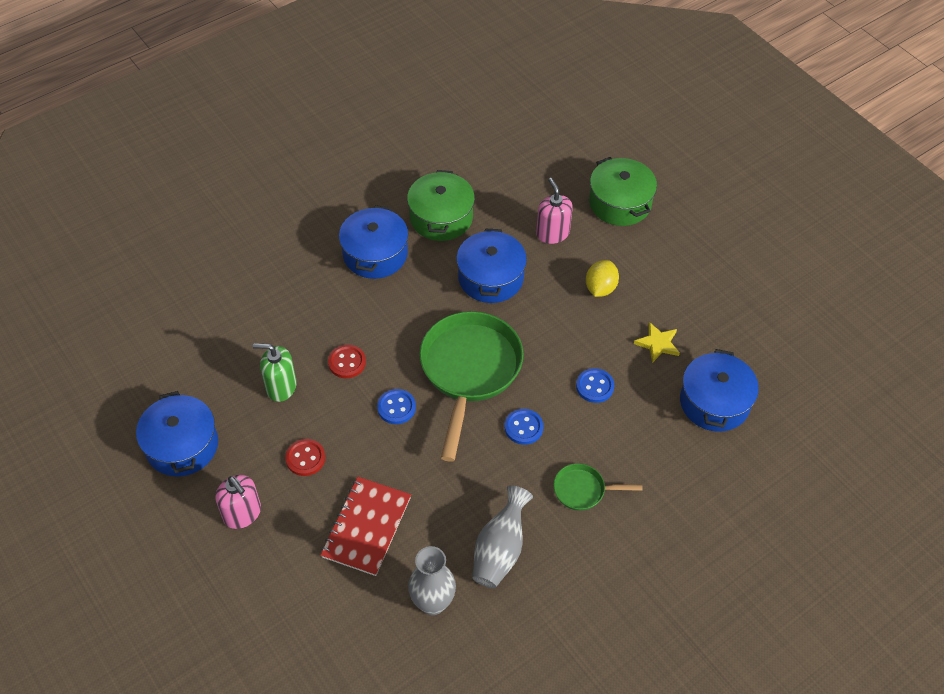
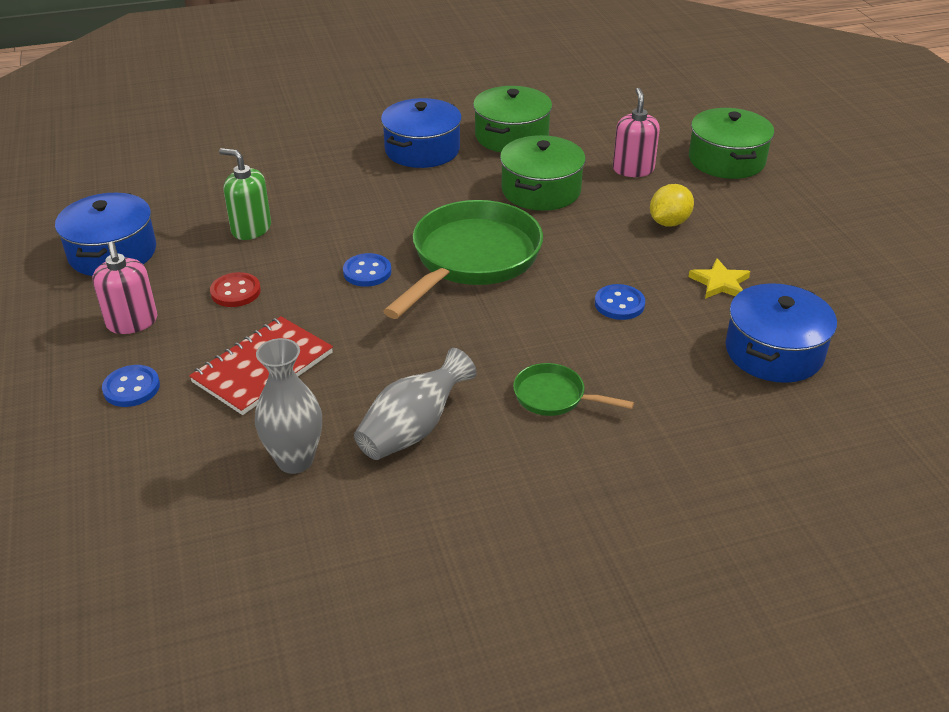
camera: 20 degrees right, 15 degrees down
red button [328,345,366,378] -> none
blue pot [456,229,527,303] -> green pot [500,135,586,211]
blue button [505,409,544,445] -> blue button moved to [102,365,160,407]

